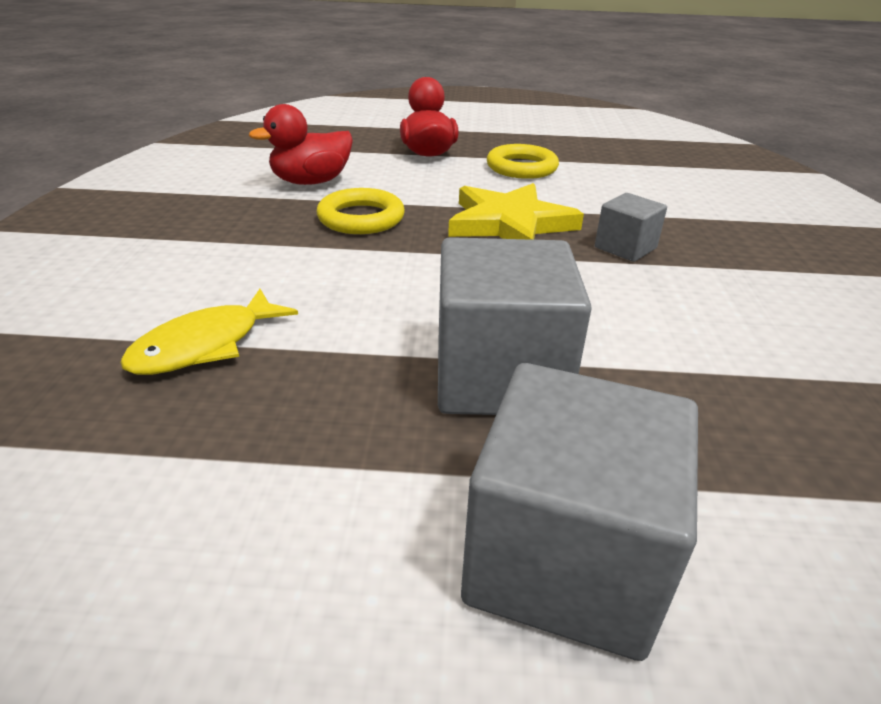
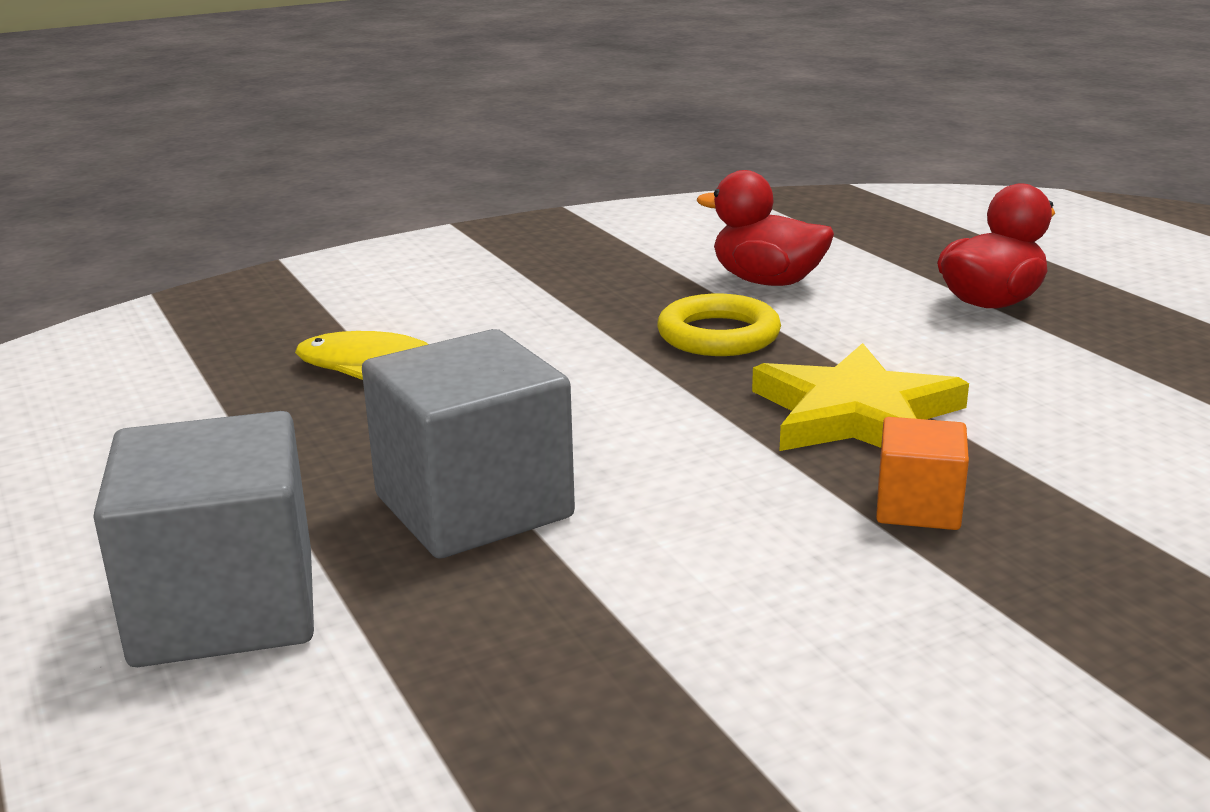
camera: 60 degrees right, 10 degrees down
yellow ring [487,144,559,179] -> none
grey cube [595,193,667,262] -> orange cube [876,417,969,530]

